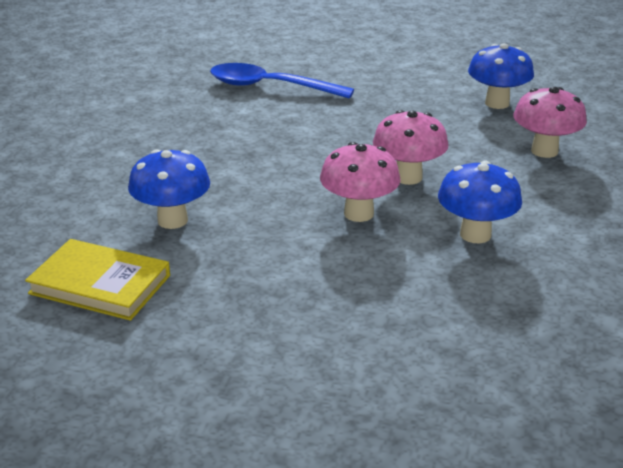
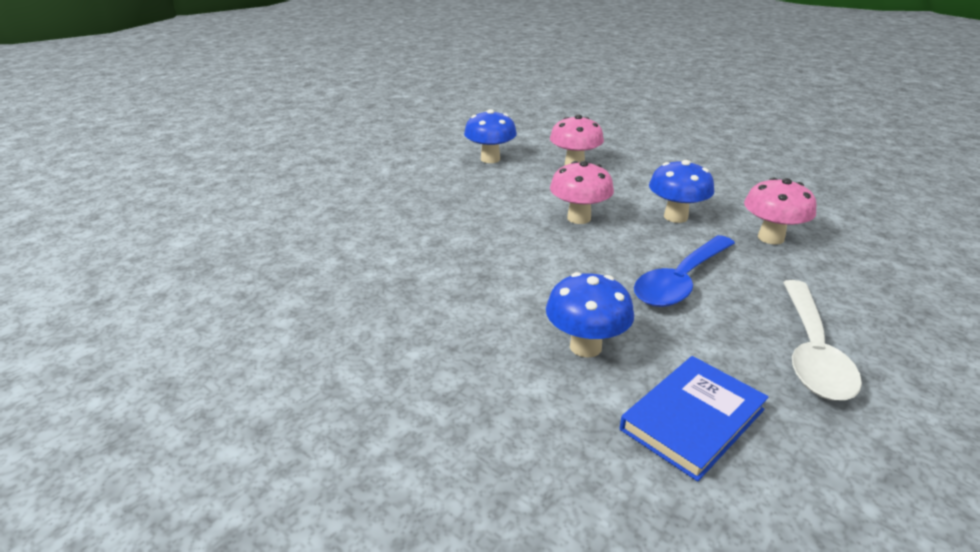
camera: 65 degrees left, 0 degrees up
yellow book [25,239,170,321] -> blue book [620,356,769,481]
blue spoon [210,63,354,99] -> blue spoon moved to [634,235,735,307]
pink mushroom [320,142,401,222] -> pink mushroom moved to [744,178,817,245]
none -> white spoon [783,280,862,400]

